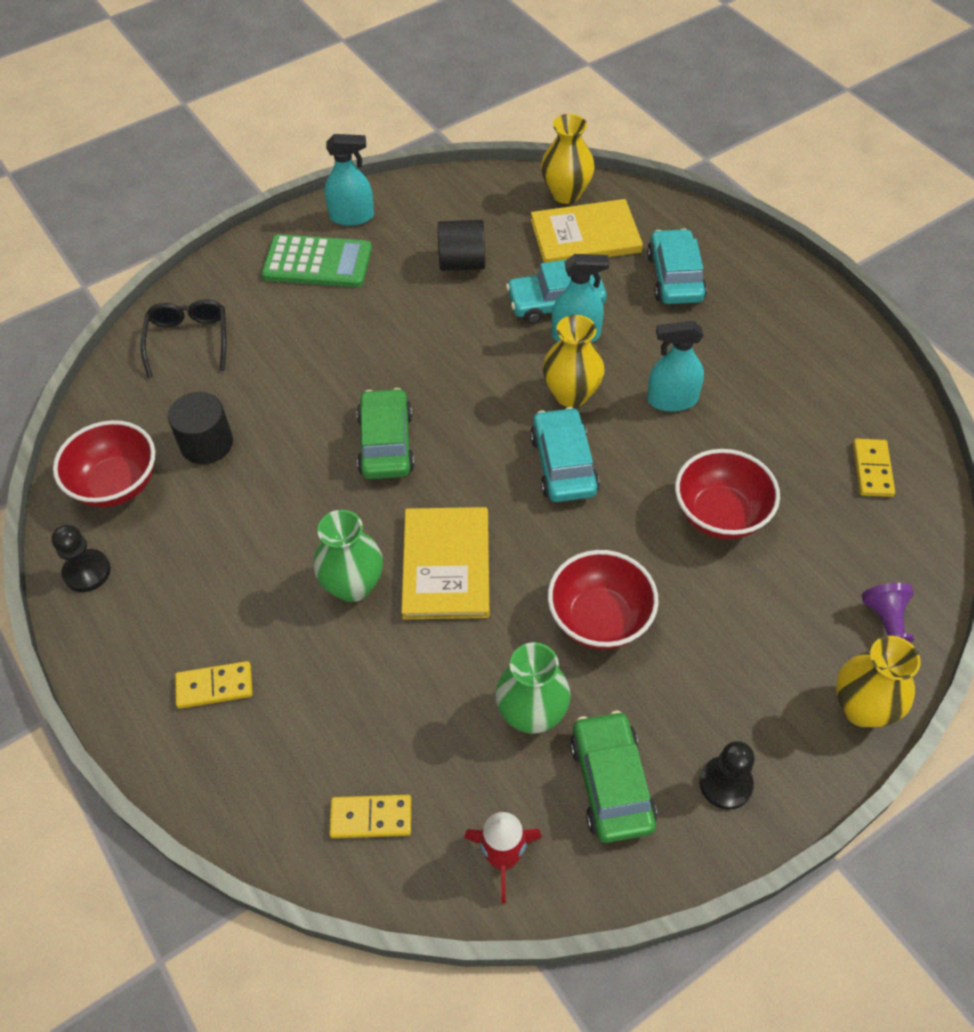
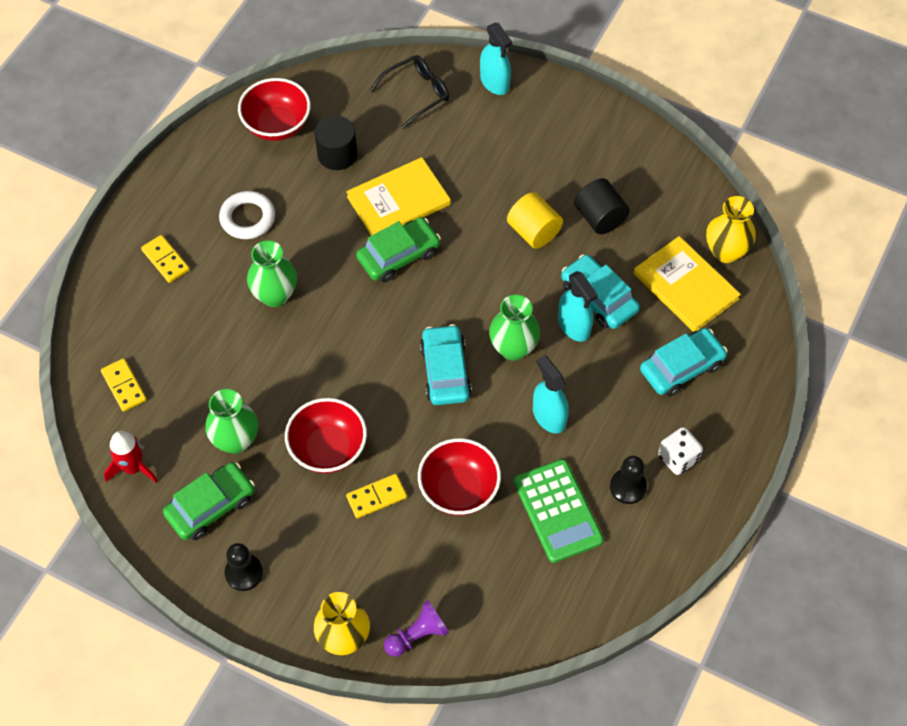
camera: 60 degrees right, 5 degrees up
black pawn [52,525,111,592] -> black pawn moved to [610,456,647,504]
green calculator [262,234,372,287] -> green calculator moved to [514,459,604,563]
turquoise spray bottle [324,134,374,226] -> turquoise spray bottle moved to [480,23,512,95]
yellow book [401,507,489,620] -> yellow book moved to [346,157,451,236]
turquoise car [530,407,599,502] -> turquoise car turned 60 degrees counterclockwise [420,324,472,405]
yellow vase [543,315,605,408] -> green vase [489,295,540,361]
yellow domino [853,439,895,497] -> yellow domino moved to [346,474,407,518]
none -> white ring [219,191,275,239]
none -> yellow cylinder [507,192,563,249]
none -> white dice [658,427,703,475]

